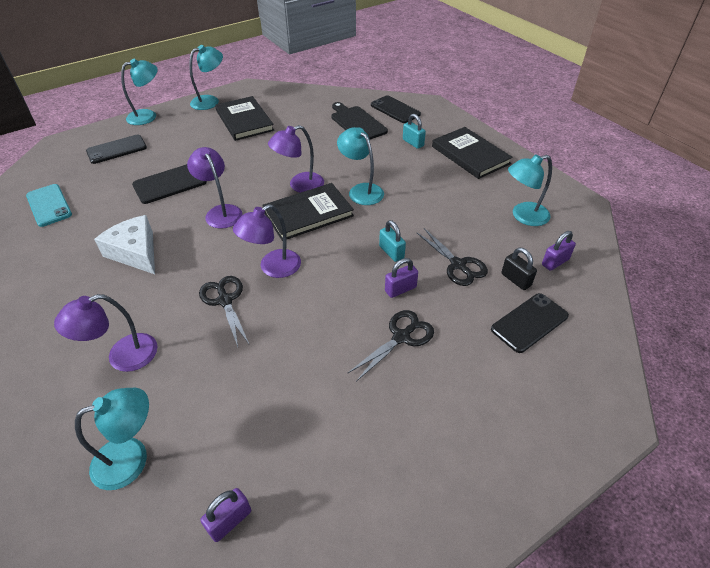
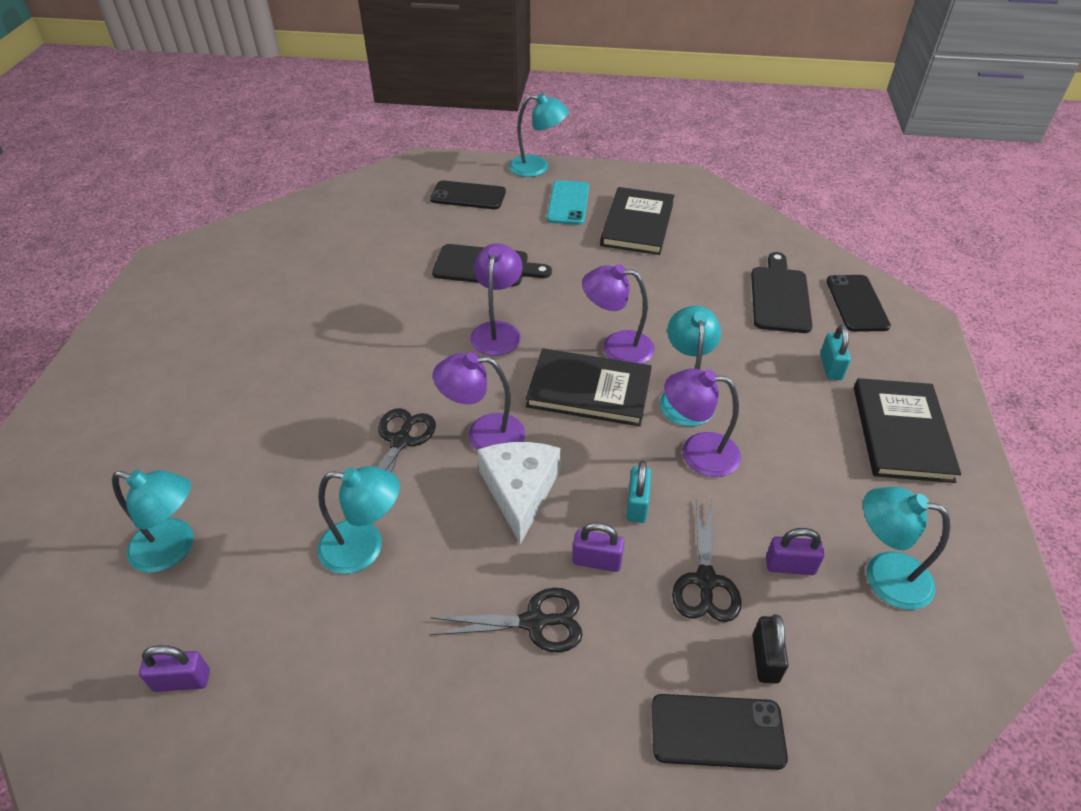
camera: 40 degrees right, 0 degrees up
turquoise phone [26,184,72,227] -> turquoise phone moved to [547,180,589,225]
purple lamp [54,294,157,372] -> purple lamp moved to [665,368,741,477]
white cheese [94,215,155,274] -> white cheese moved to [477,442,561,544]
turquoise lamp [189,45,223,110] -> turquoise lamp moved to [317,466,400,574]
purple padlock [542,231,576,271] -> purple padlock moved to [766,528,825,575]

